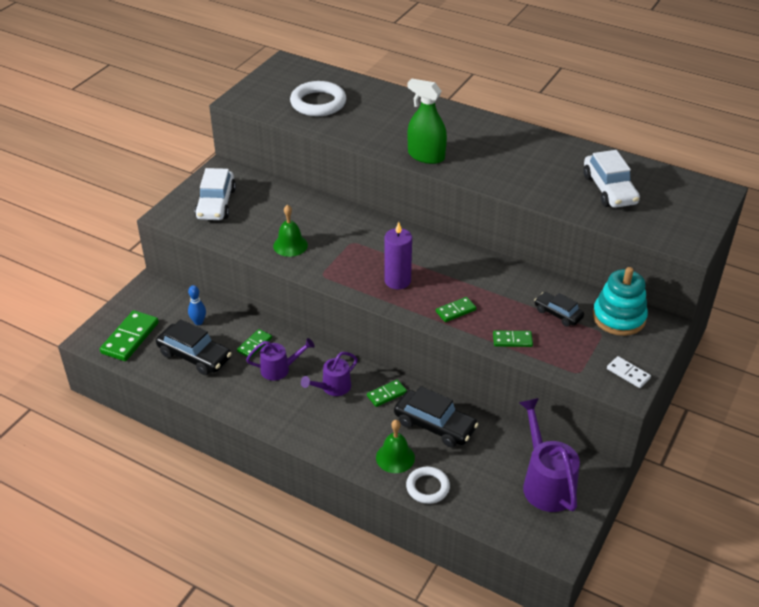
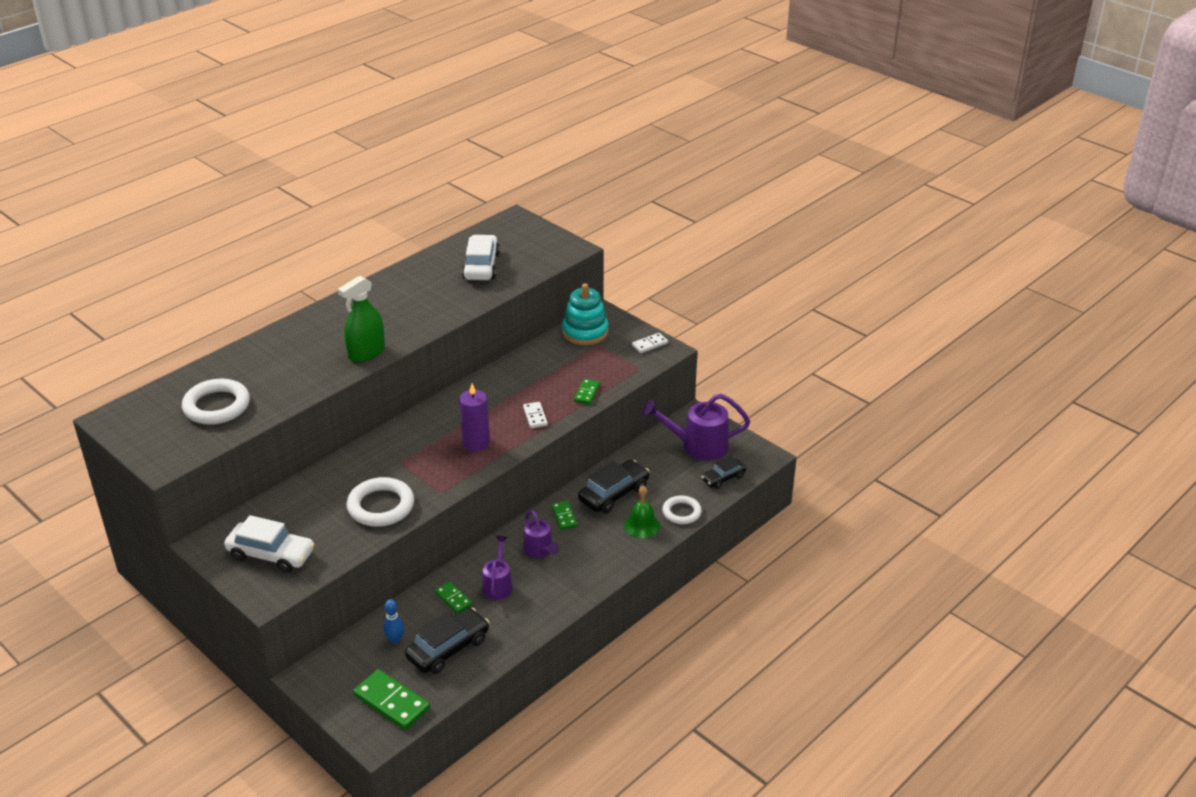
camera: 75 degrees left, 5 degrees down
green bell [273,205,308,257] -> white ring [346,477,414,527]
green domino [436,297,476,322] -> white domino [523,402,548,428]
black car [534,292,584,327] -> black car moved to [701,456,746,489]
white car [584,150,640,208] -> white car turned 90 degrees counterclockwise [462,235,500,280]

